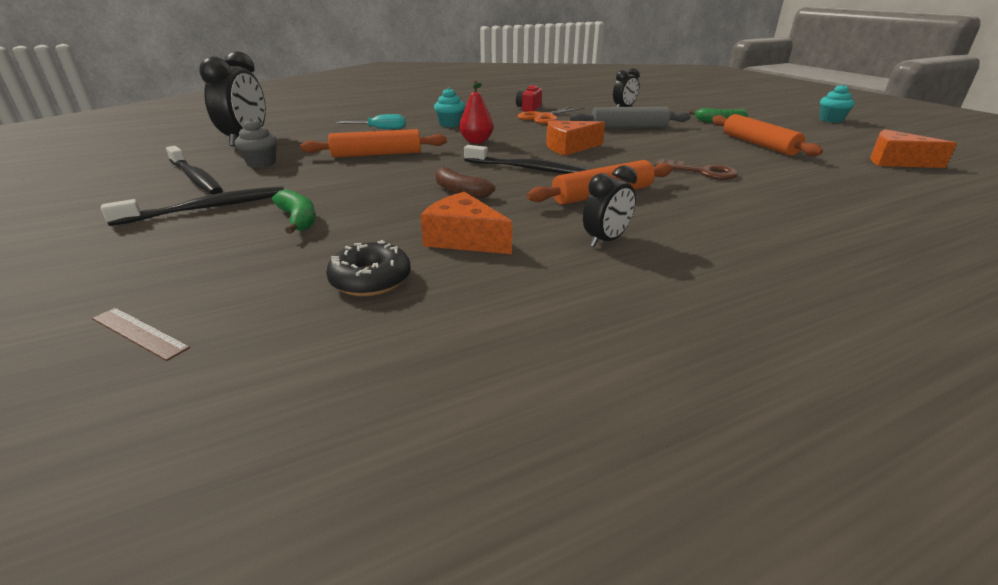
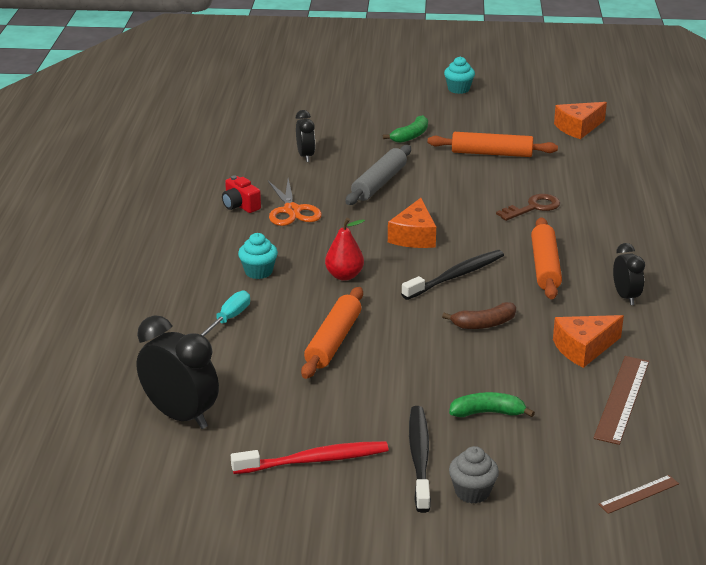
camera: 60 degrees left, 0 degrees up
black toothbrush [166,146,223,195] -> red toothbrush [231,441,389,474]
grey cupcake [235,118,277,168] -> grey cupcake moved to [449,446,499,504]
black donut [326,240,411,296] -> brown ruler [593,356,649,445]

